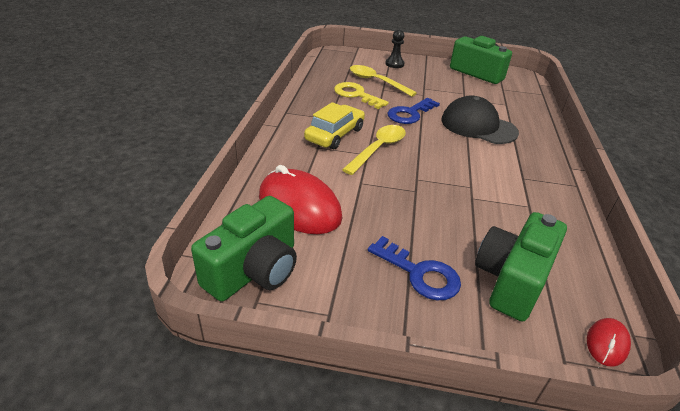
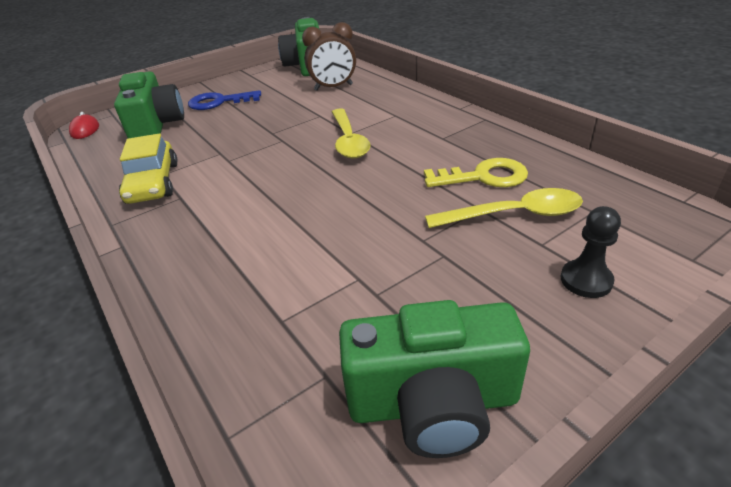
camera: 140 degrees right, 0 degrees up
red mouse [259,165,342,234] -> brown clock [302,22,356,91]
yellow car [304,102,365,149] -> yellow car moved to [119,133,178,204]
blue key [388,98,440,124] -> none
black cap [441,96,519,144] -> none

